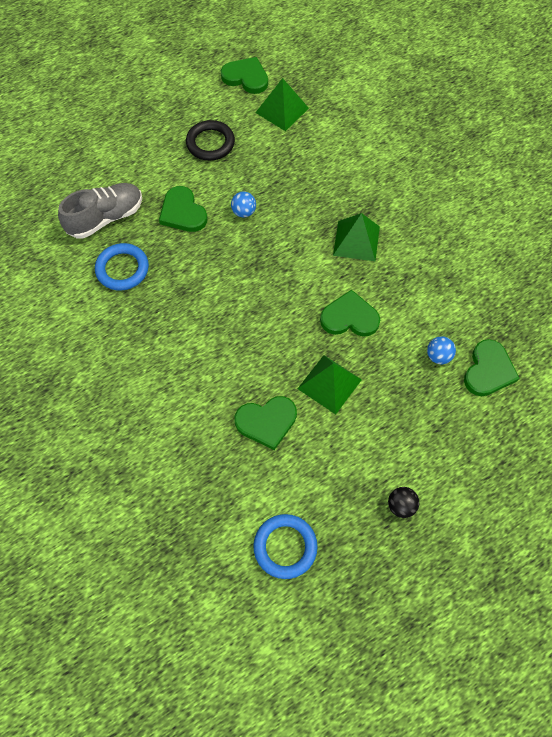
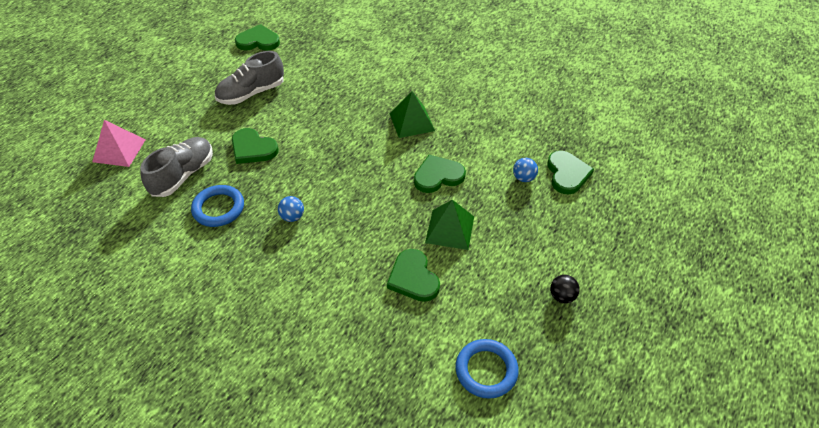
camera: 25 degrees left, 15 degrees down
black ring [186,120,235,161] -> grey shoe [215,51,284,105]
blue ball [231,191,256,217] -> blue ball moved to [278,196,304,222]
green heart [234,396,297,450] -> green heart turned 105 degrees clockwise [387,249,440,302]
green pyramid [255,78,309,131] -> none
none -> pink pyramid [92,120,146,167]

